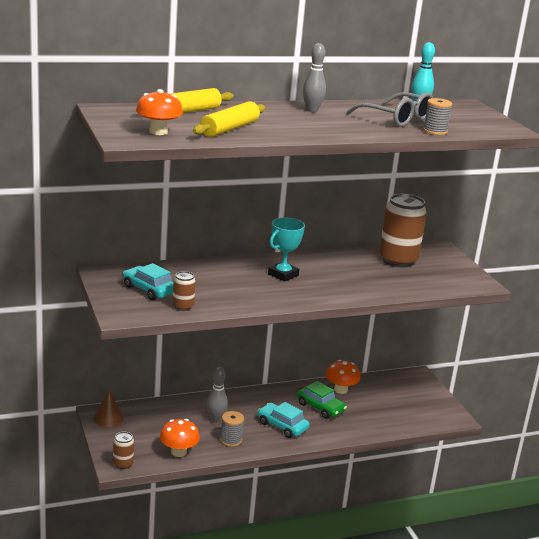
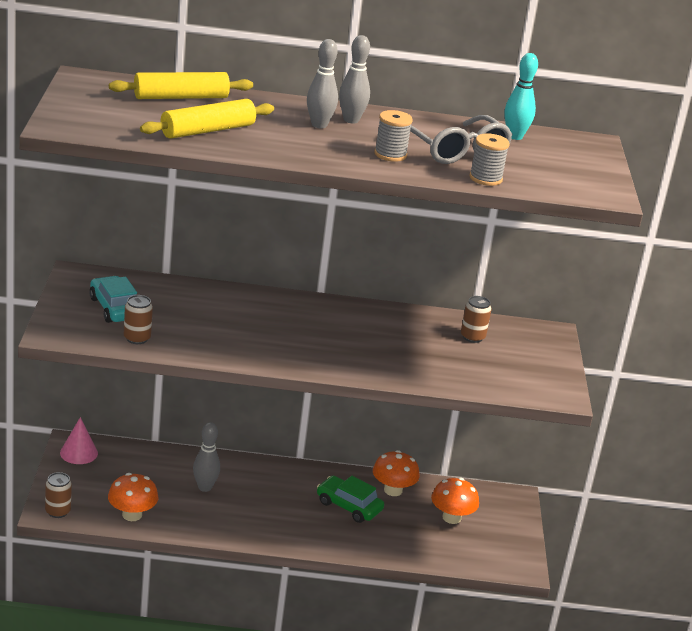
camera: 20 degrees right, 5 degrees up
brown cone [94,389,124,427] -> pink cone [60,417,98,464]
orange mushroom [136,89,183,135] -> orange mushroom moved to [431,478,479,524]
grey spool [220,411,244,447] -> grey spool moved to [374,110,413,162]
turquoise car [258,402,310,438] -> none
turquoise trophy [268,218,305,282] -> none
green car [297,381,347,419] -> green car turned 150 degrees clockwise [317,476,384,523]
brown can [379,194,427,268] -> brown can [461,296,492,343], size x0.47
none -> grey bowling pin [307,39,338,128]

